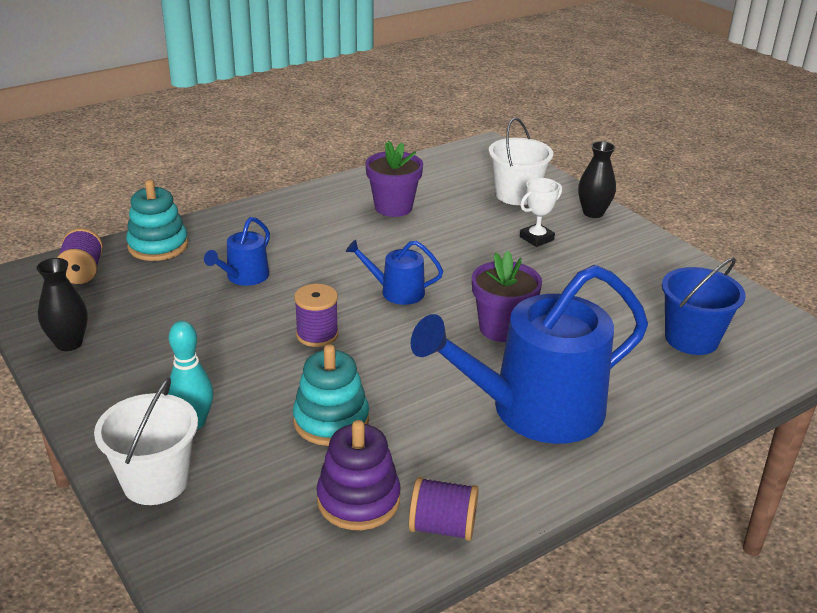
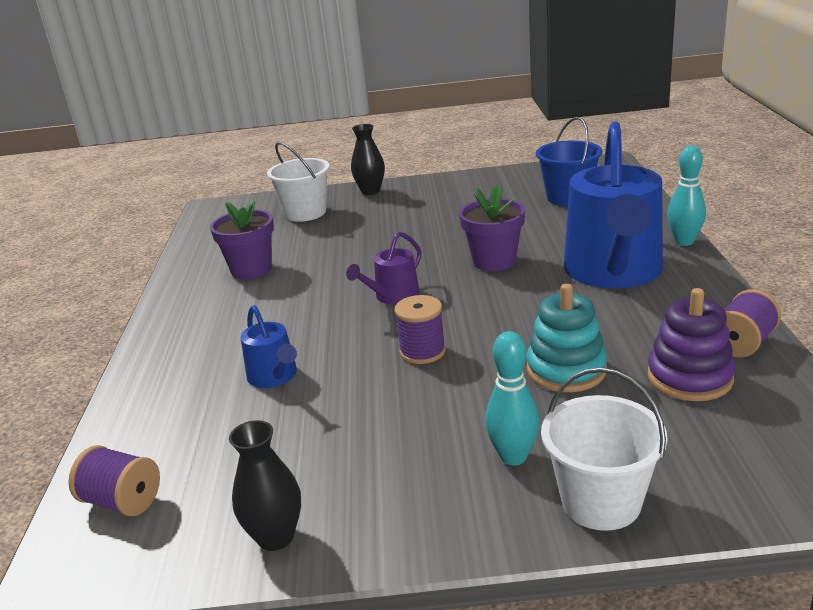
camera: 55 degrees left, 5 degrees down
turquoise stacking toy [126,180,188,261] -> none
blue watering can [346,240,443,305] -> purple watering can [346,232,422,305]
white trophy [520,178,562,247] -> none
none -> turquoise bowling pin [667,146,706,246]

